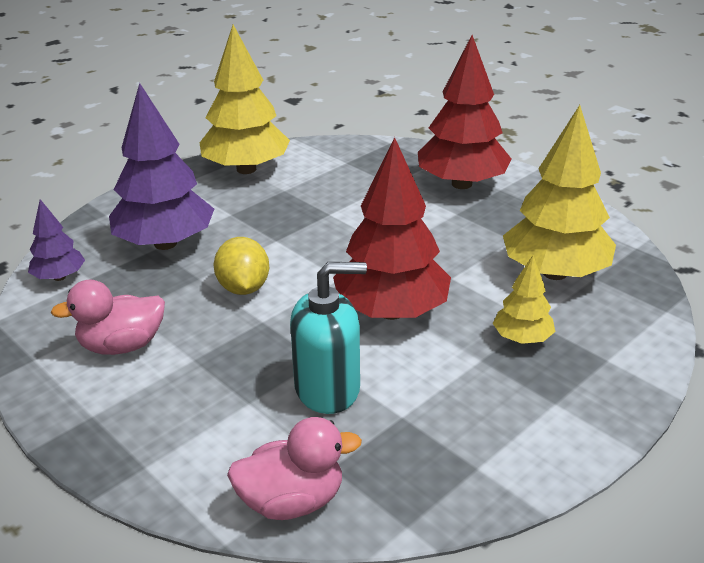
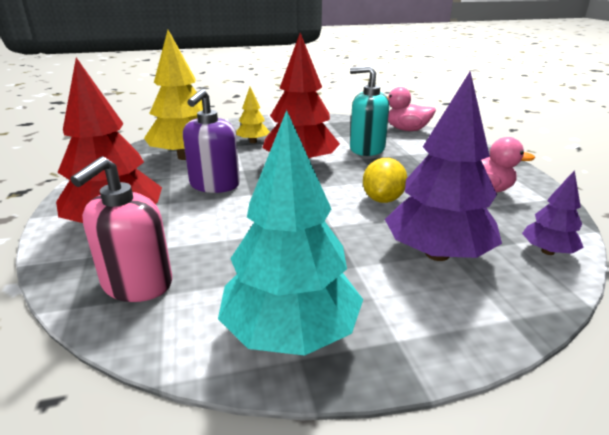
camera: 150 degrees left, 5 degrees down
yellow tree [200,25,290,174] -> turquoise tree [218,110,363,356]
none -> pink soap dispenser [70,156,172,302]
none -> purple soap dispenser [183,89,240,193]

